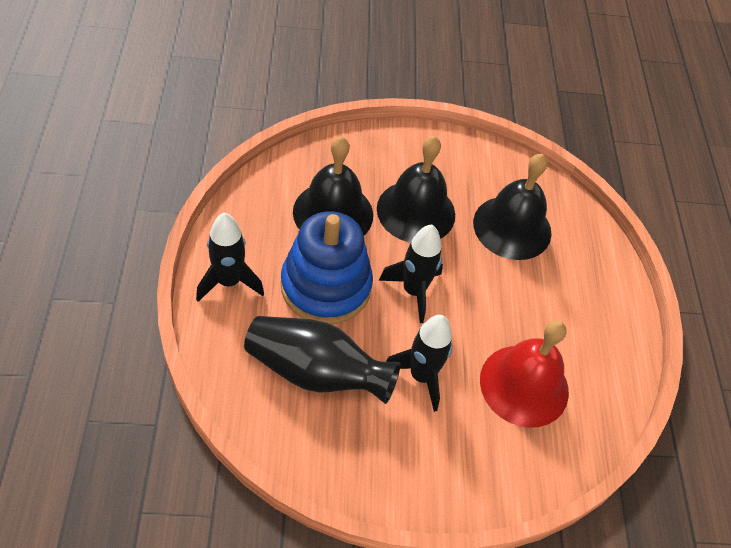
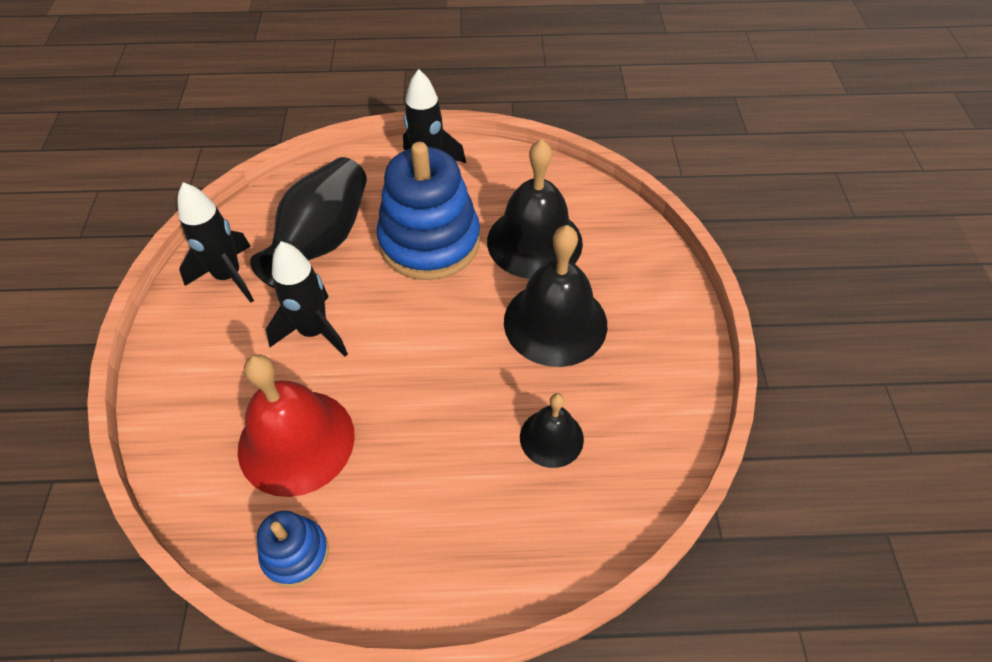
camera: 95 degrees right, 0 degrees up
black rocket [379,225,443,323] -> black rocket moved to [177,182,254,303]
black bell [473,154,551,260] -> black bell [520,393,584,468], size x0.56
none -> blue stacking toy [257,511,329,587]

